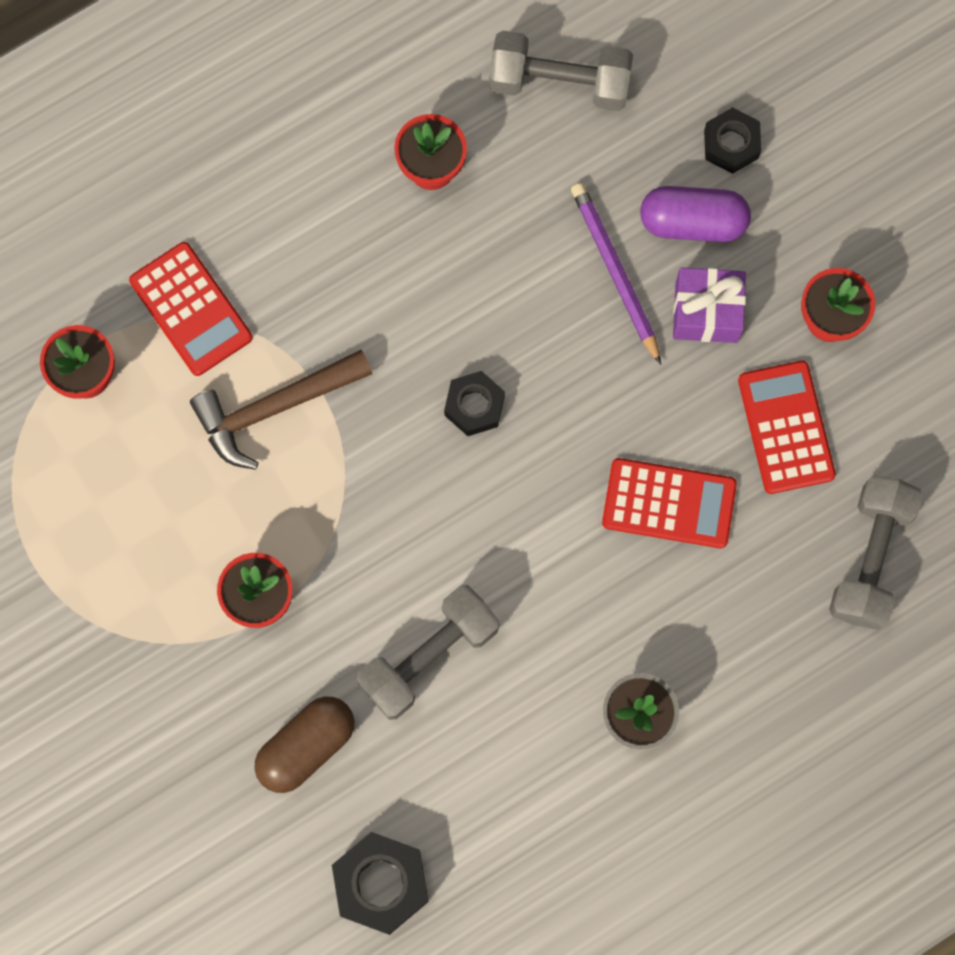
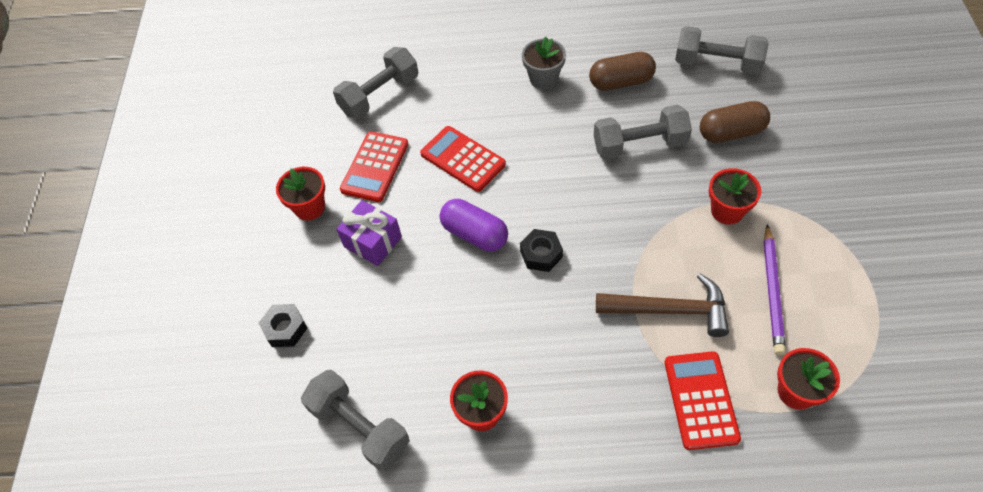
camera: 145 degrees left, 20 degrees down
black nut [332,832,429,935] -> grey dumbbell [675,26,769,75]
purple pencil [571,183,661,365] -> purple pencil moved to [764,224,786,355]
purple capsule [640,186,751,242] -> purple capsule moved to [440,199,508,251]
none -> brown capsule [589,52,656,91]

